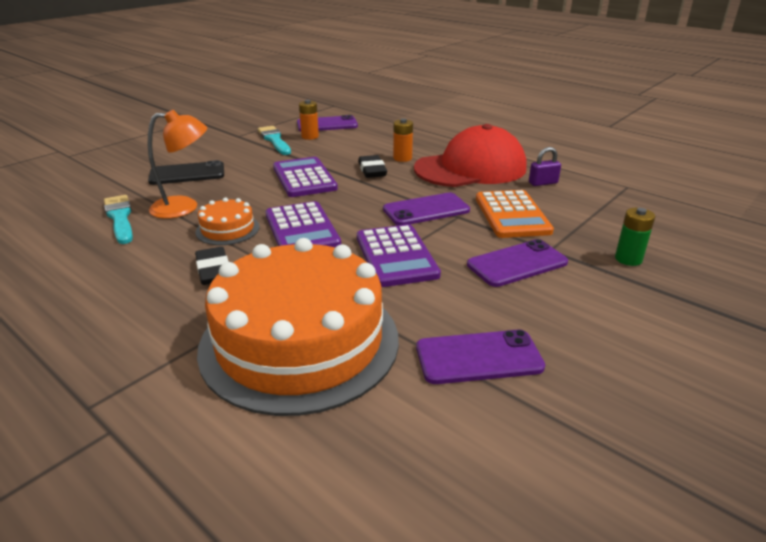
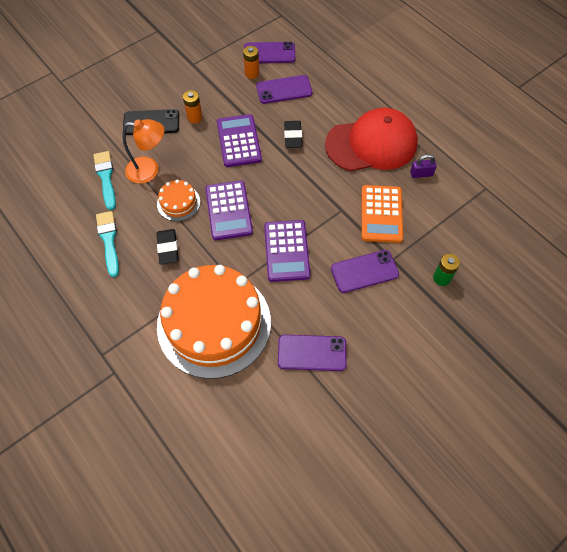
camera: 10 degrees right, 30 degrees up
turquoise brush [258,126,291,155] -> turquoise brush moved to [96,211,119,277]
purple phone [383,193,470,225] -> purple phone moved to [256,75,312,104]
orange battery [393,119,413,162] -> orange battery moved to [183,90,203,124]

